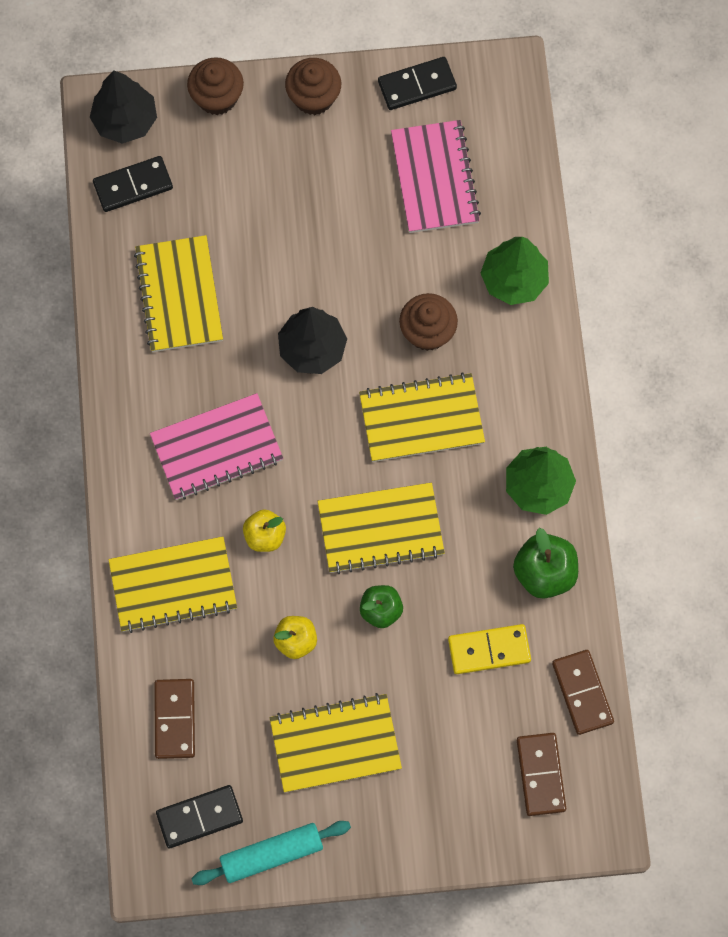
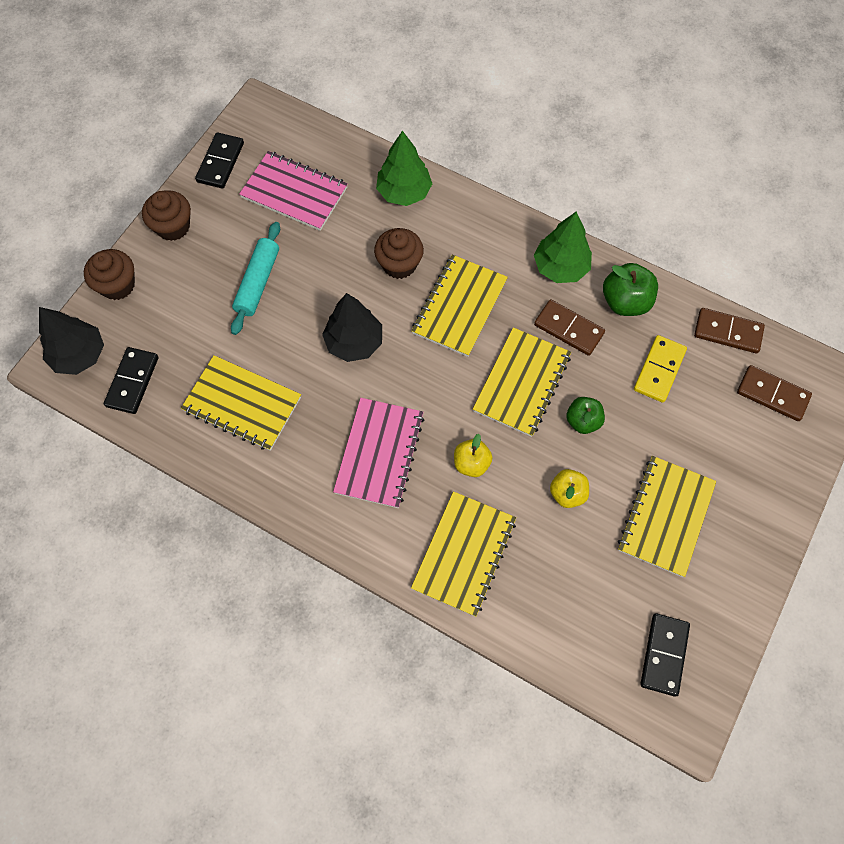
camera: 55 degrees left, 5 degrees down
brown domino [154,679,195,759] -> brown domino moved to [534,300,605,356]
turquoise rolling pin [191,821,351,885] -> turquoise rolling pin moved to [231,222,280,335]

